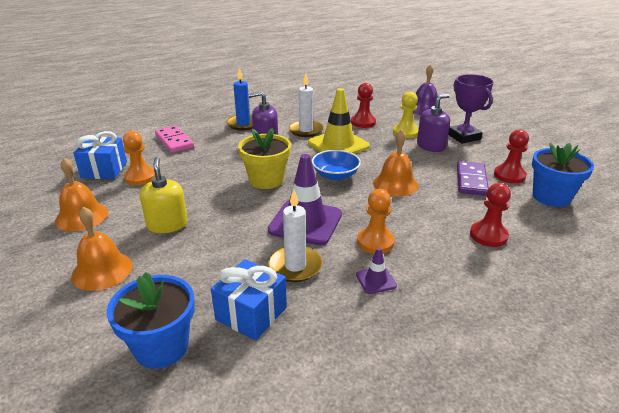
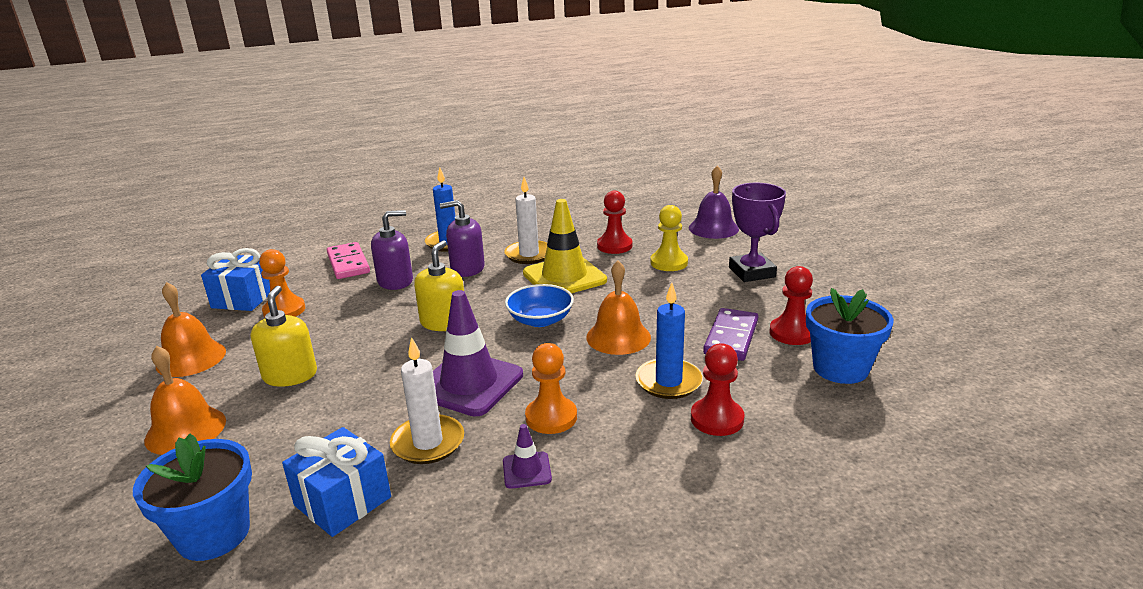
camera: 10 degrees right, 5 degrees down
yellow flower pot [238,128,291,189] -> yellow soap dispenser [414,240,464,331]
purple soap dispenser [417,94,450,152] -> purple soap dispenser moved to [371,210,413,290]
none -> blue candle [635,283,703,399]

